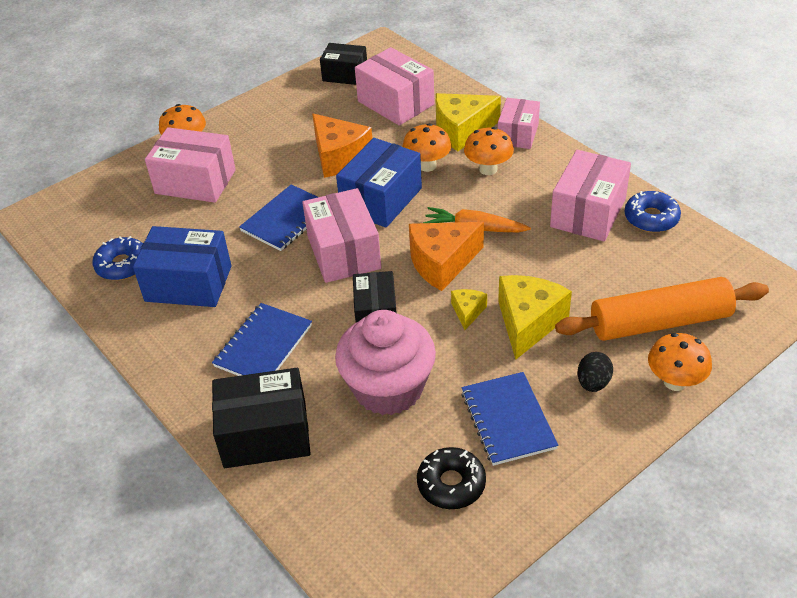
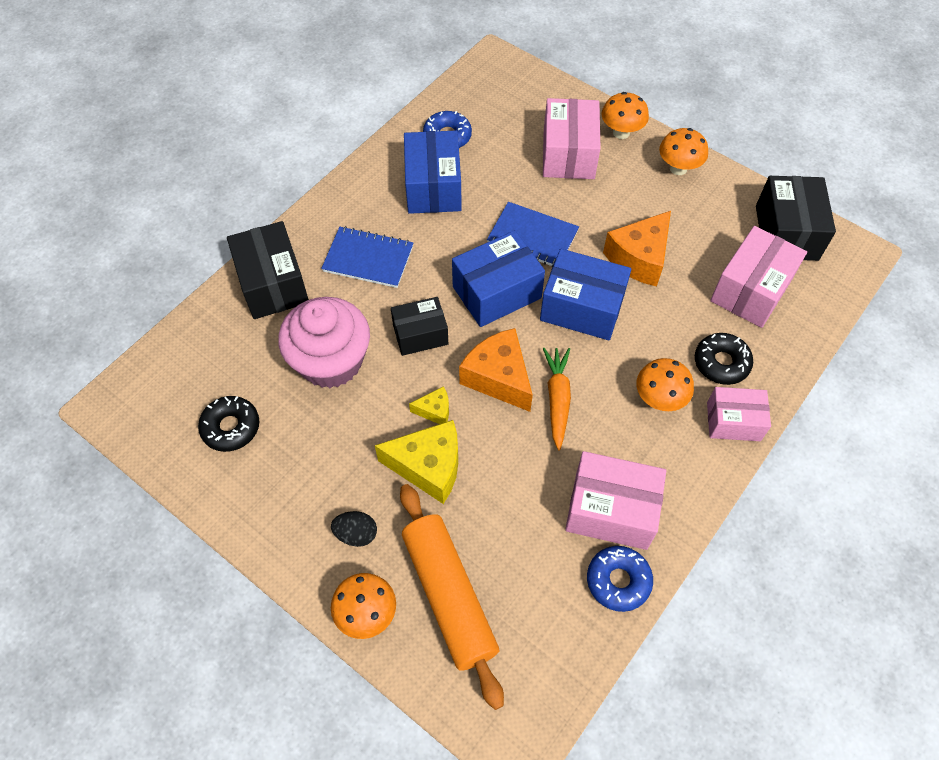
camera: 75 degrees right, 15 degrees up
pink box [302,188,381,283] -> blue box [452,230,545,327]
black box [320,43,367,85] -> black box [756,176,836,261], size x1.53
orange mushroom [402,123,451,172] -> orange mushroom moved to [659,128,708,175]
yellow cheese [436,93,501,151] -> black donut [695,333,753,385]
blue notebook [461,372,558,466] -> none

